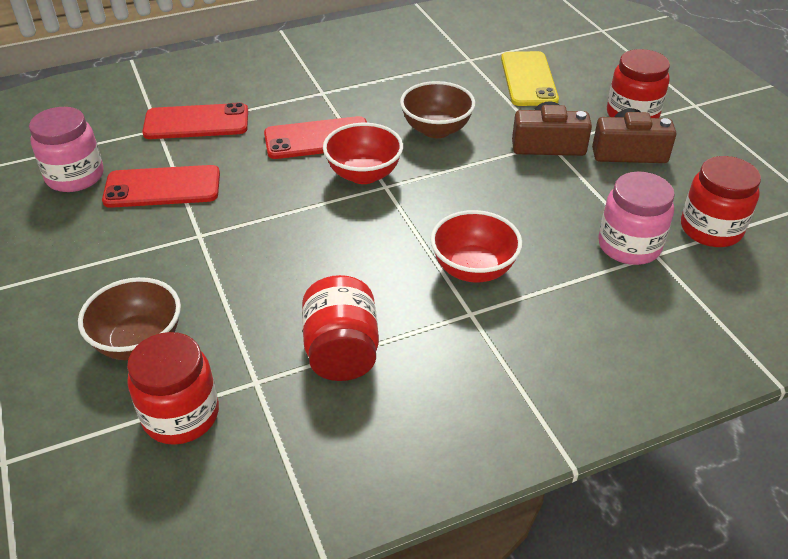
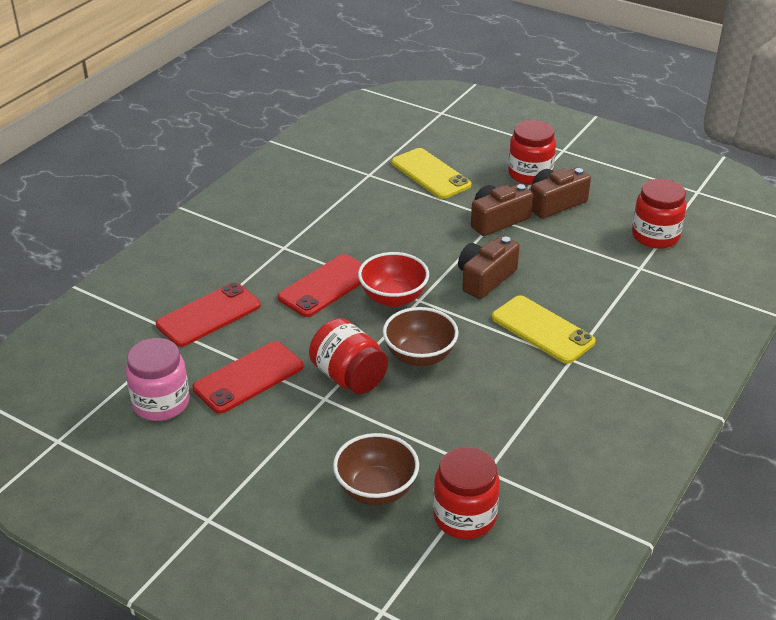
camera: 35 degrees left, 5 degrees down
red jar [302,275,379,381] -> red jar moved to [309,318,388,394]
brown bowl [400,81,475,138] -> brown bowl moved to [383,307,458,367]
red bowl [430,210,522,283] -> yellow phone [492,295,596,364]
pink jar [598,172,675,265] -> none
none -> brown camera [458,236,520,299]

